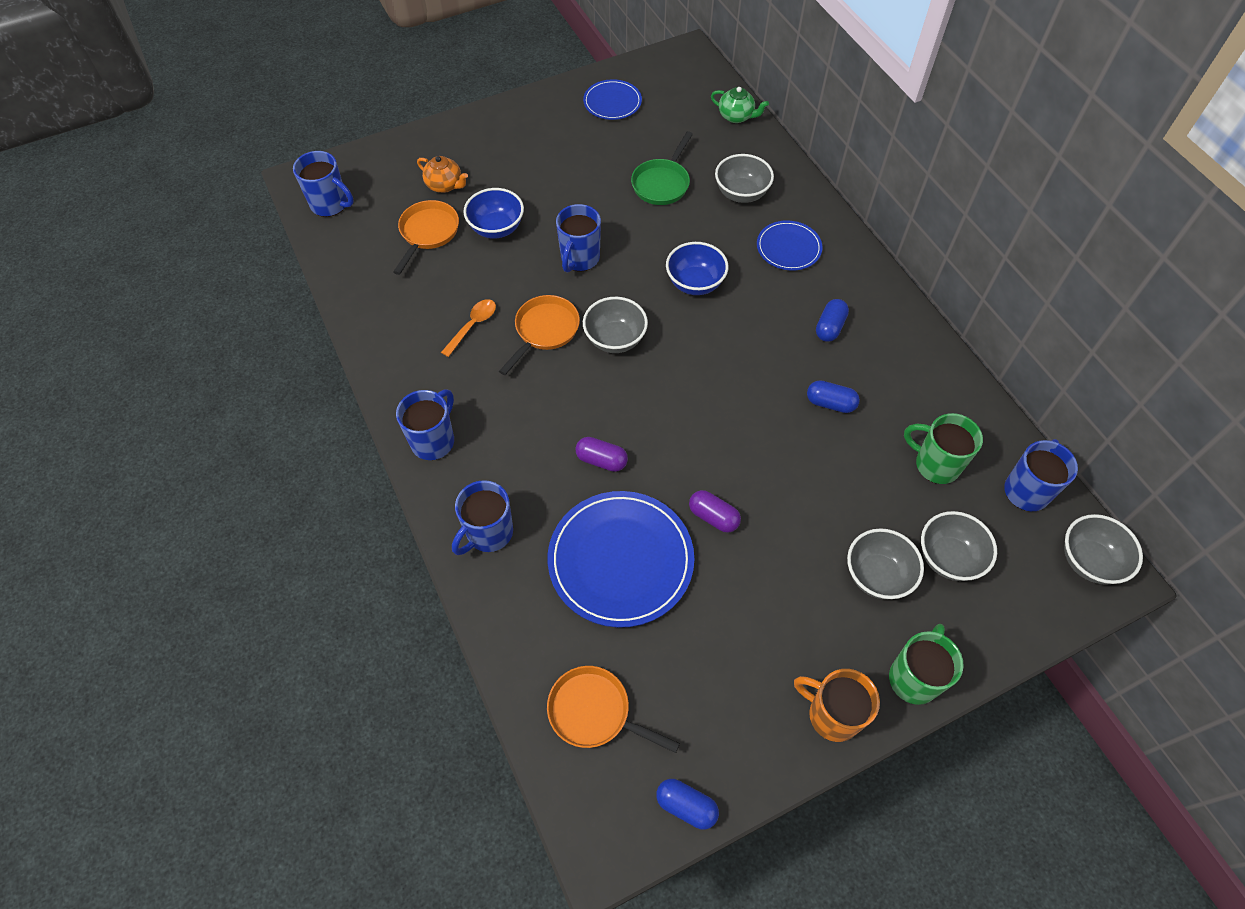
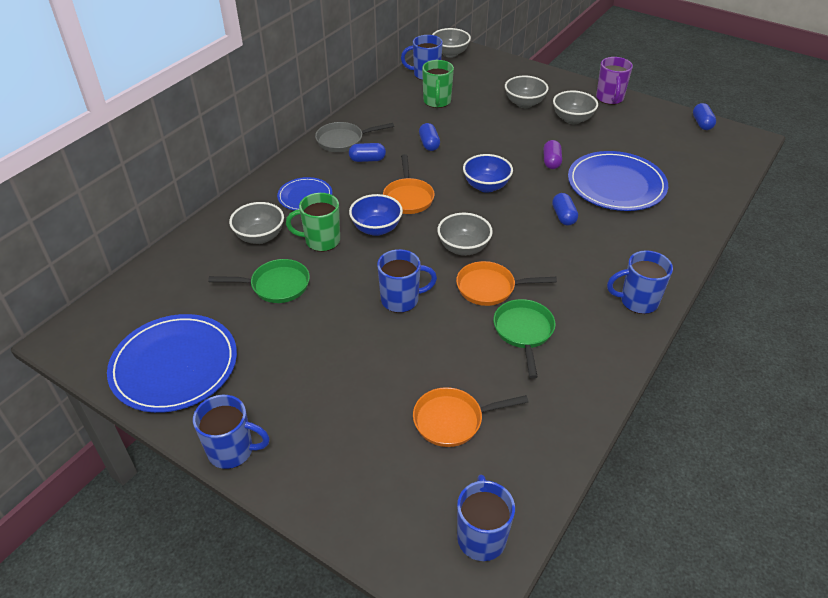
camera: 120 degrees left, 15 degrees down
orange teapot [417,156,468,193] -> none
orange spoon [441,299,496,357] -> green pan [493,299,556,379]
blue mug [452,480,513,555] -> blue mug moved to [193,395,270,469]
blue bowl [463,188,524,238] -> blue bowl moved to [463,154,513,193]
orange pan [547,666,680,753] -> orange pan moved to [383,154,435,214]
purple capsule [576,437,628,472] -> blue capsule [552,193,578,226]
blue plate [583,79,642,120] -> blue plate [107,314,237,413], size x1.82
green teapot [711,87,769,123] -> none
orange mug [794,669,880,742] -> purple mug [596,57,633,105]
green mug [889,624,964,705] -> green mug moved to [286,193,340,252]
grey bowl [921,511,997,581] -> grey bowl moved to [553,91,598,124]
none -> grey pan [315,122,394,152]

